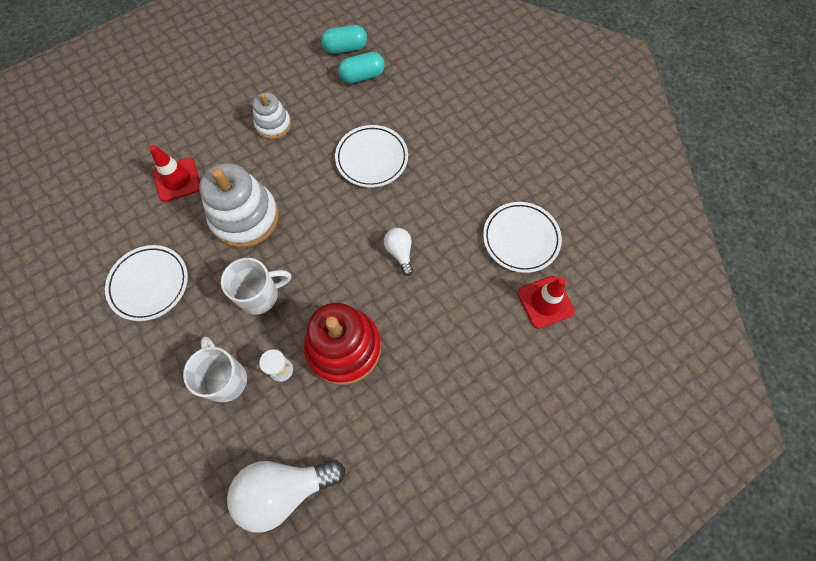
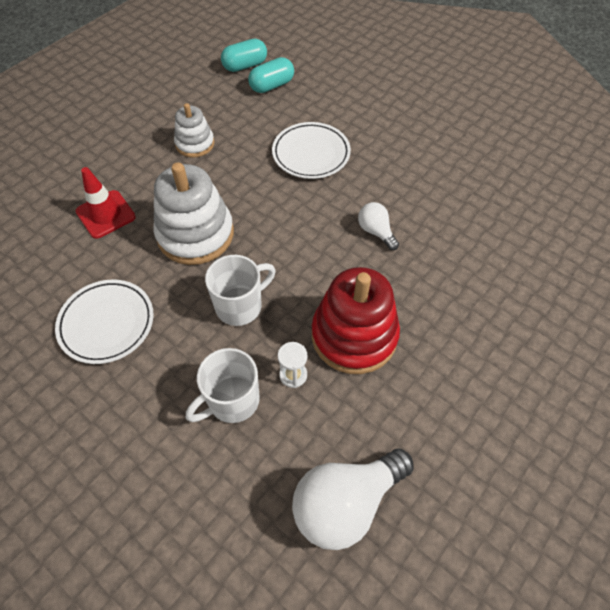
camera: 15 degrees left, 10 degrees down
white mug [183,337,247,402] -> white mug turned 90 degrees counterclockwise [186,348,260,423]
white plate [483,202,562,273] -> none
red traffic cone [518,276,575,329] -> none

